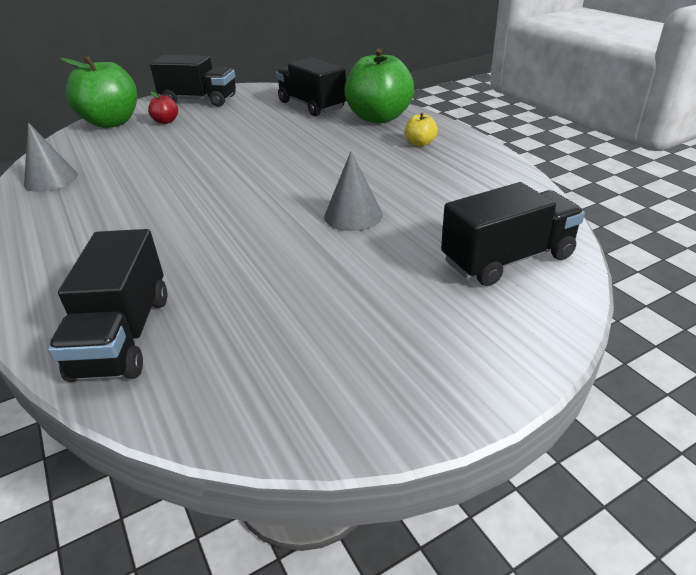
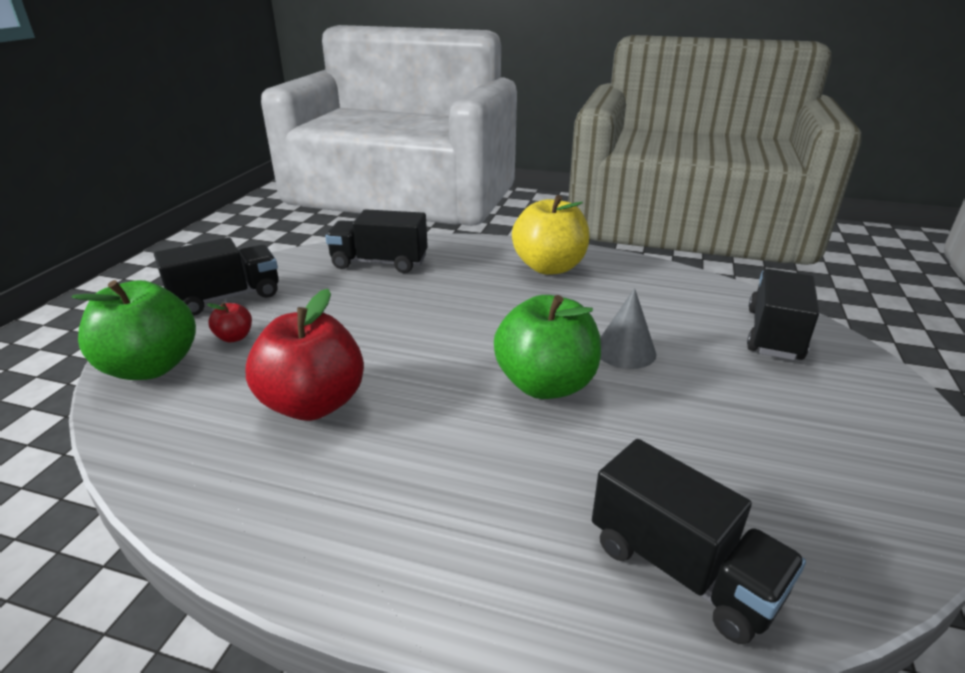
camera: 45 degrees left, 5 degrees down
grey cone [24,123,78,192] -> none
green apple [344,49,414,123] -> green apple moved to [494,295,601,399]
yellow apple [405,113,438,147] -> yellow apple [512,195,589,275], size x2.30
none -> red apple [246,289,364,421]

